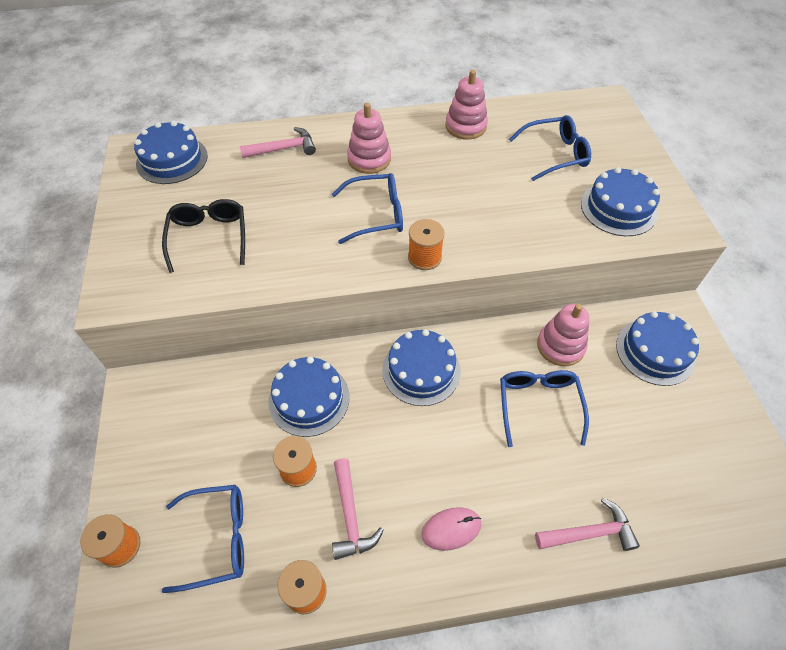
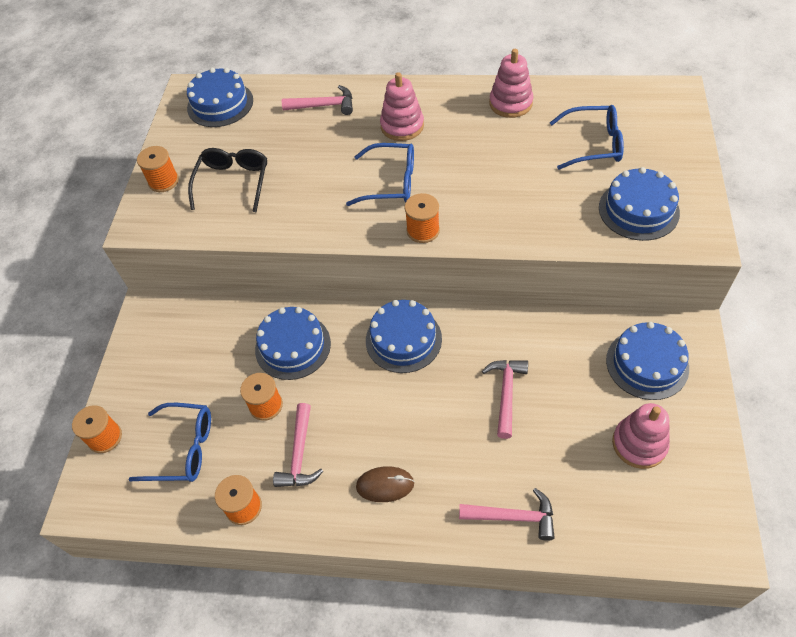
camera: 20 degrees right, 0 degrees up
pink mouse [421,507,482,551] -> brown mouse [356,466,414,502]
blue glasses [500,370,589,447] -> pink hammer [482,360,528,439]
pink stacking toy [537,304,589,366] -> pink stacking toy moved to [612,403,670,469]
none -> orange spool [137,146,179,192]

